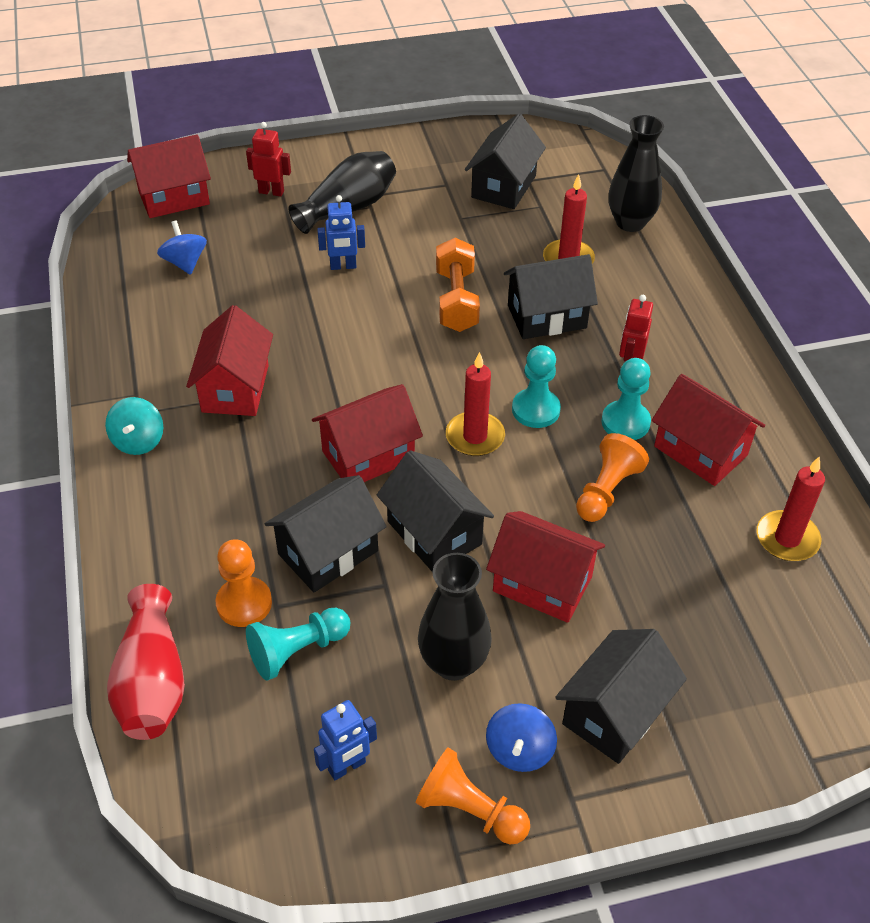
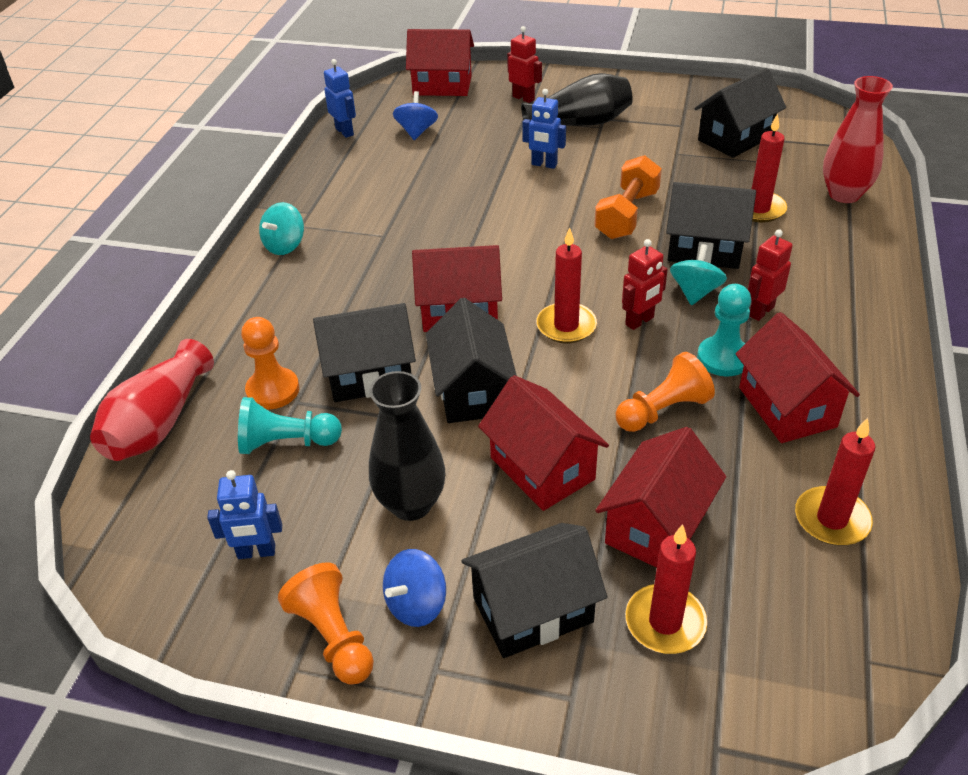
camera: 30 degrees right, 5 degrees down
red house [186,305,273,416] -> red house moved to [595,427,726,568]
turquoise pawn [512,345,561,428] -> red robot [622,239,668,330]
black vase [609,115,664,232] -> red vase [823,76,893,203]
none -> blue robot [324,59,356,138]
none -> red candle [625,524,707,654]
none -> turquoise spinning top [670,244,727,305]

